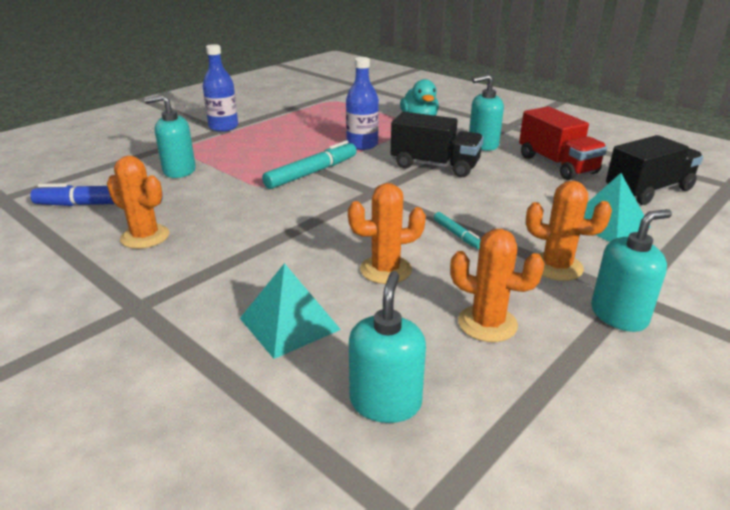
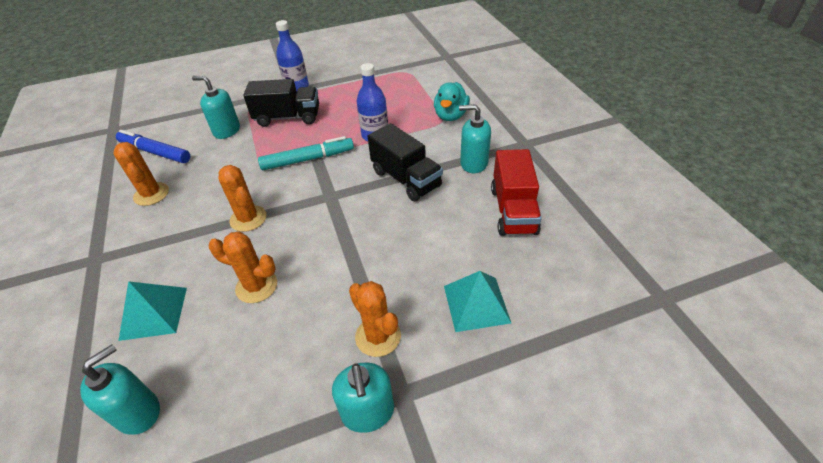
camera: 30 degrees right, 15 degrees up
turquoise marker [434,212,481,250] -> none
orange cactus [450,229,545,342] -> orange cactus moved to [218,165,267,232]
turquoise soap dispenser [591,209,672,332] -> turquoise soap dispenser turned 75 degrees clockwise [332,363,394,433]
black truck [606,135,703,205] -> black truck moved to [243,79,319,127]

